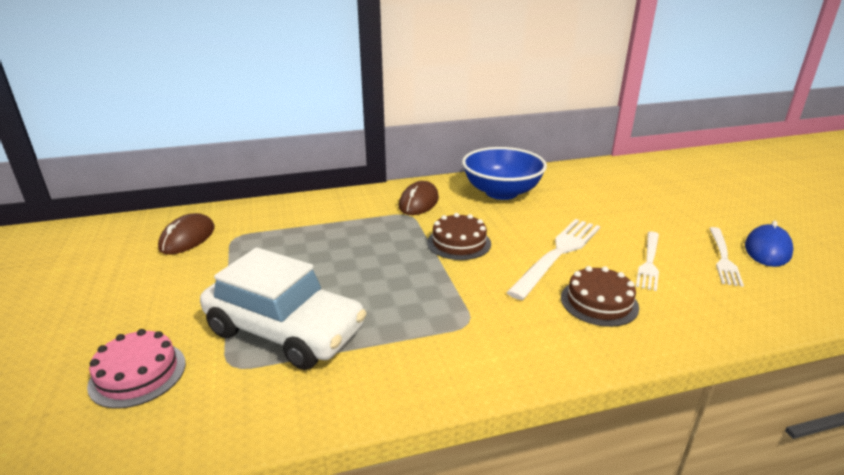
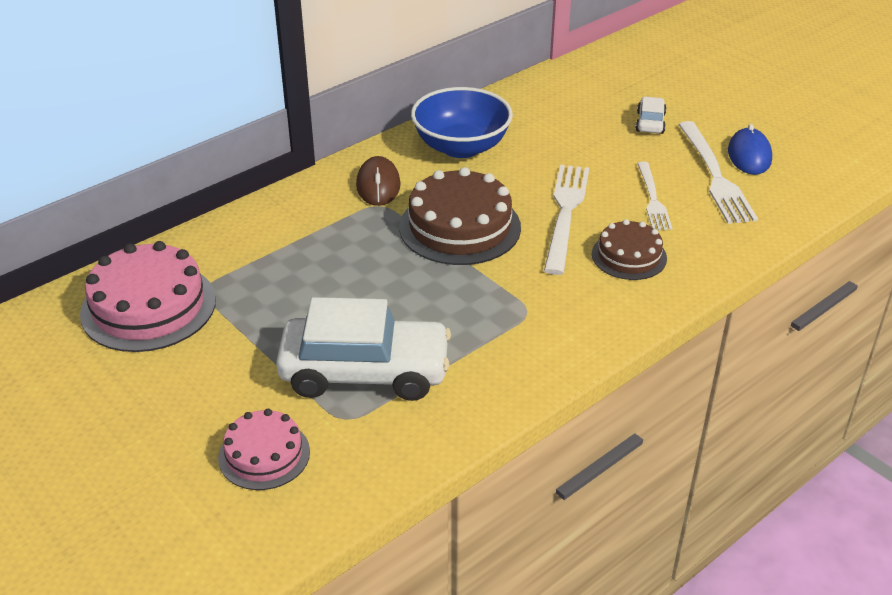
camera: 25 degrees left, 10 degrees up
brown mouse [158,213,214,255] -> pink cake [80,241,216,352]
brown cake [427,213,491,260] -> brown cake [399,167,521,265], size x1.68
white fork [709,227,744,287] -> white fork [678,121,758,224], size x1.58
none -> white car [635,97,667,134]

